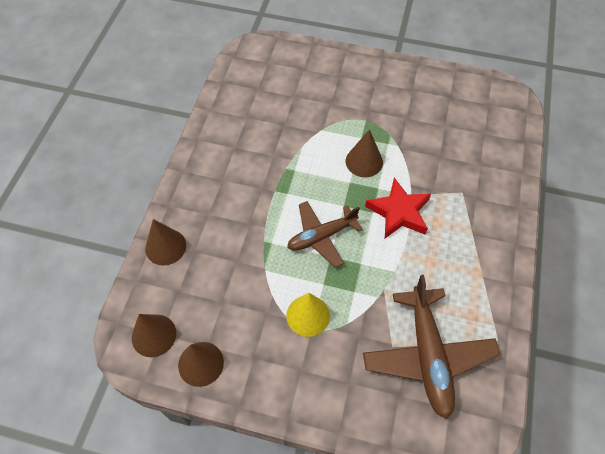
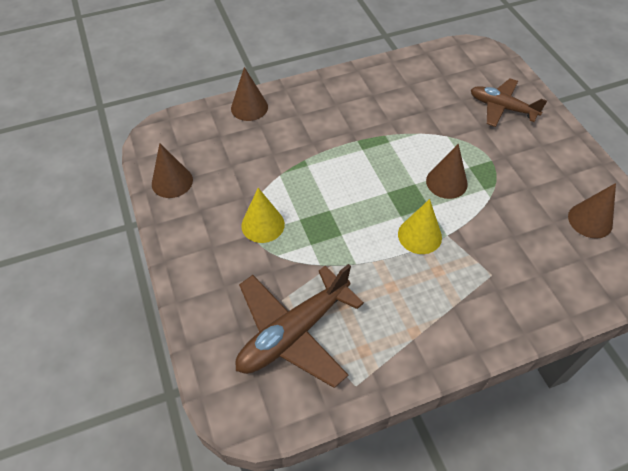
camera: 55 degrees right, 5 degrees down
brown cone [132,314,176,357] -> brown cone moved to [568,183,616,239]
brown plane [287,201,363,268] -> brown plane moved to [471,78,547,127]
red star [365,178,431,238] -> yellow cone [398,199,442,254]

